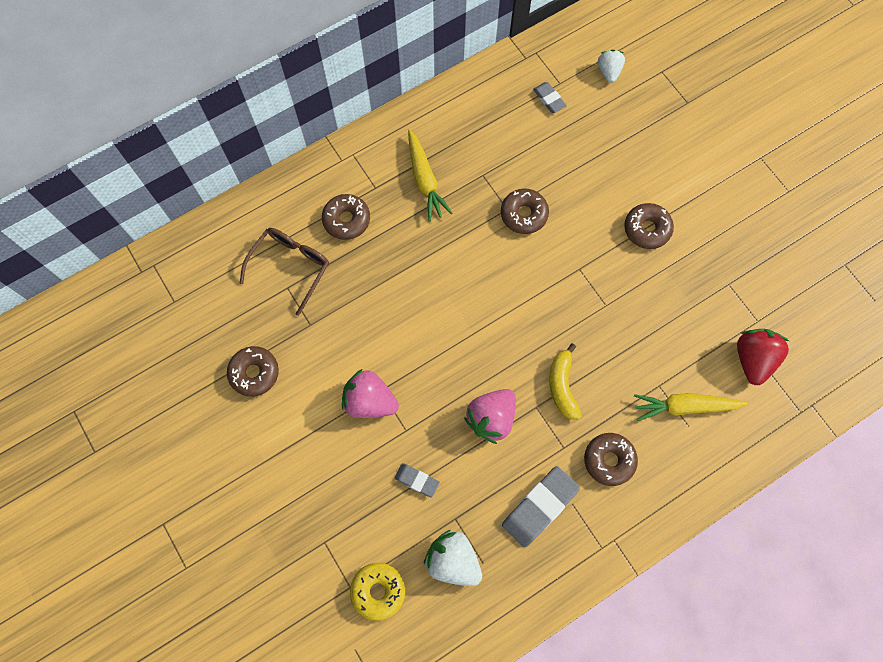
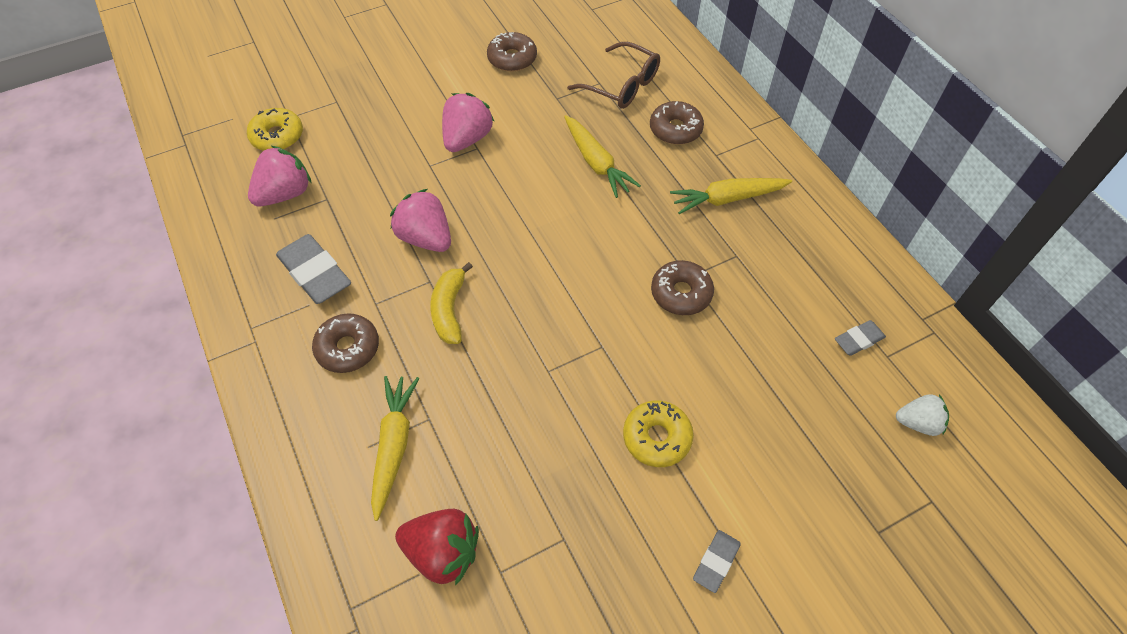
camera: 95 degrees right, 15 degrees down
grey eraser [394,463,440,497] -> grey eraser moved to [693,530,741,593]
white strawberry [424,530,482,586] -> pink strawberry [248,146,312,206]
yellow banana [549,343,582,420] -> yellow banana turned 90 degrees counterclockwise [430,262,473,344]
brown donut [624,203,674,249] -> yellow donut [623,400,694,467]
none -> yellow carrot [564,115,641,198]

